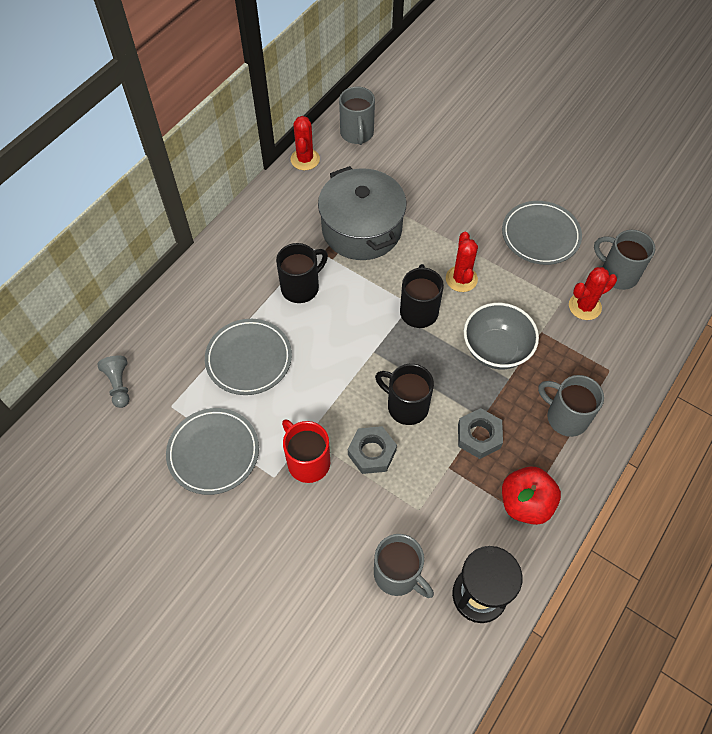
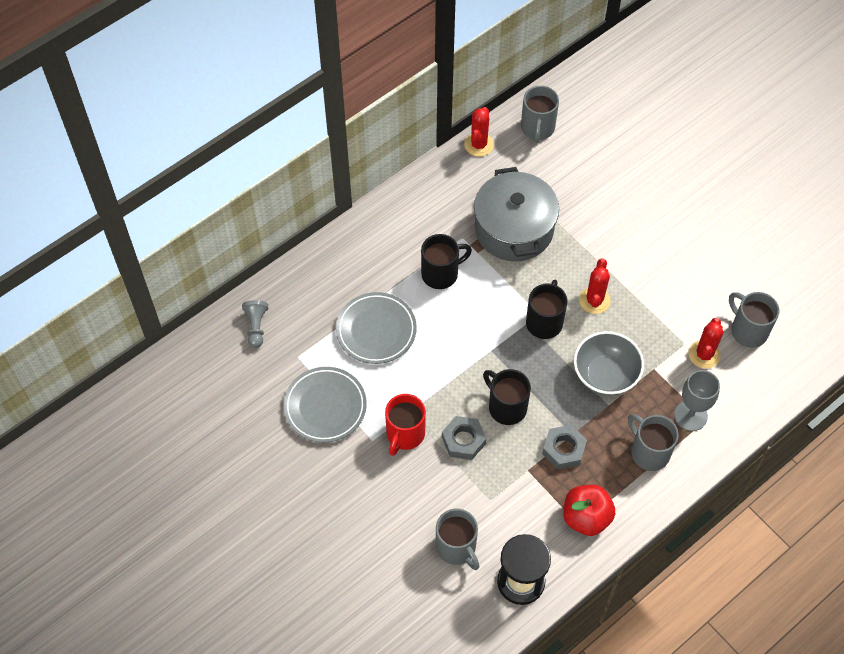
camera: 15 degrees right, 0 degrees up
red mug [282,419,330,483] -> red mug turned 135 degrees counterclockwise [385,394,426,456]
grey plate [502,201,582,265] -> none
red cactus [569,267,617,320] -> red cactus turned 60 degrees counterclockwise [689,318,723,369]
none -> grey goblet [674,370,720,431]

